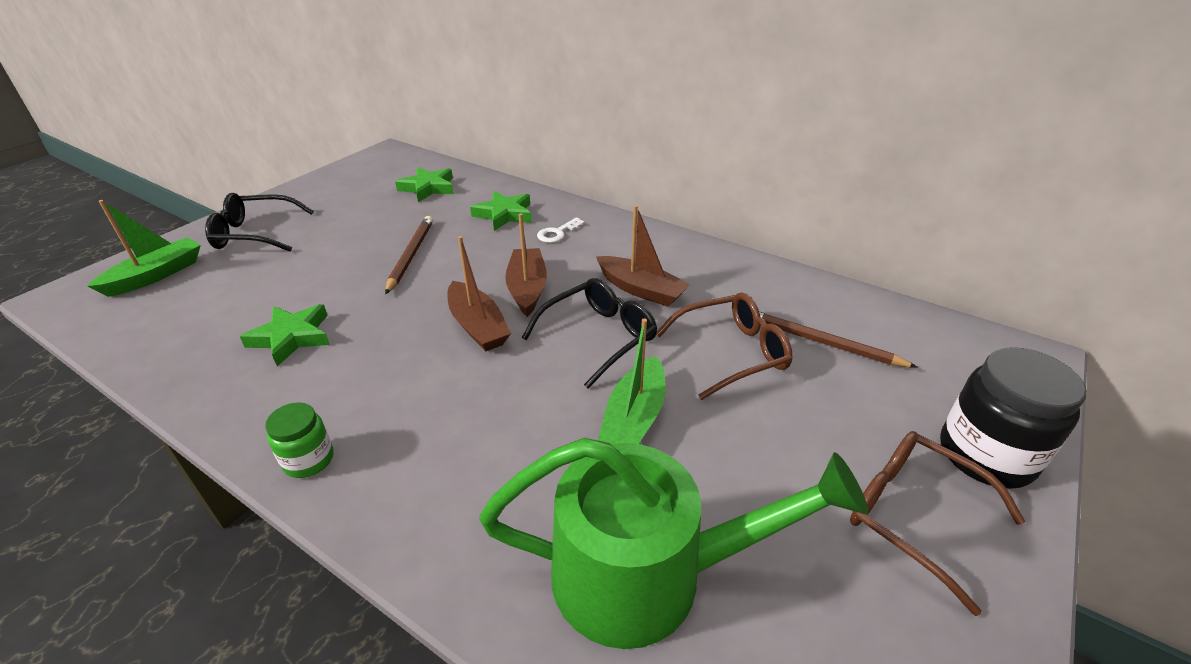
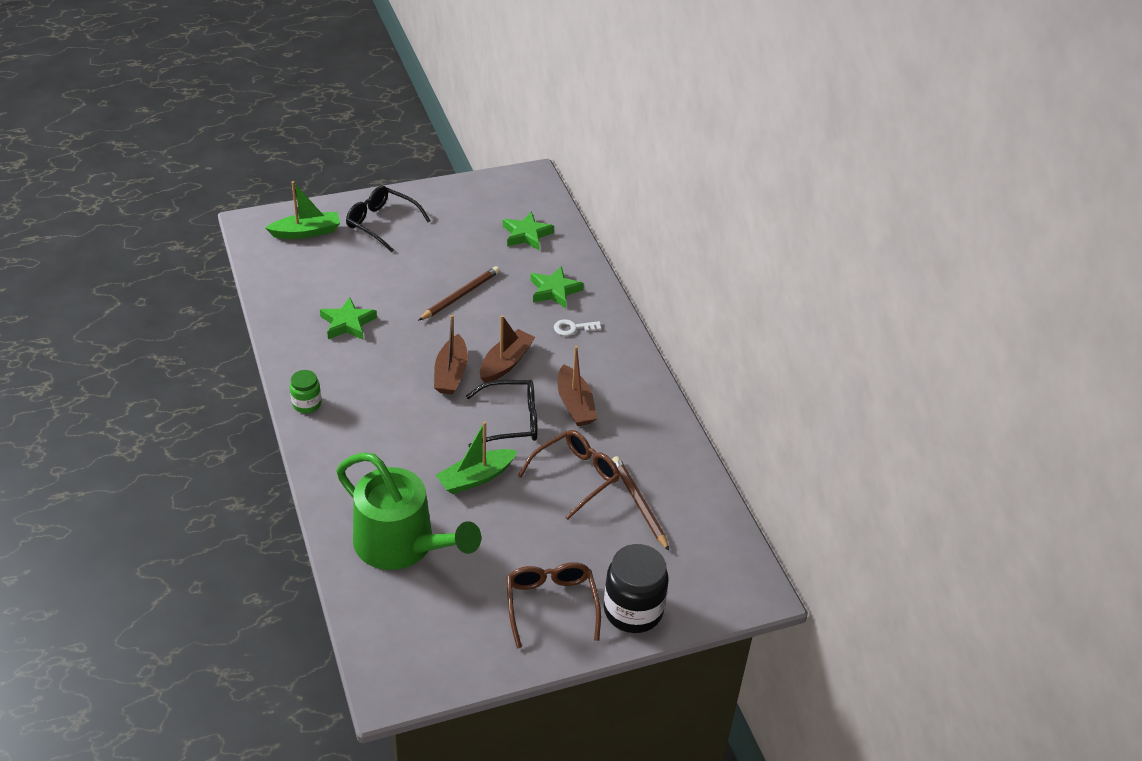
camera: 35 degrees right, 5 degrees up
brown glasses [656,293,793,400] -> brown glasses turned 60 degrees counterclockwise [518,430,620,520]

